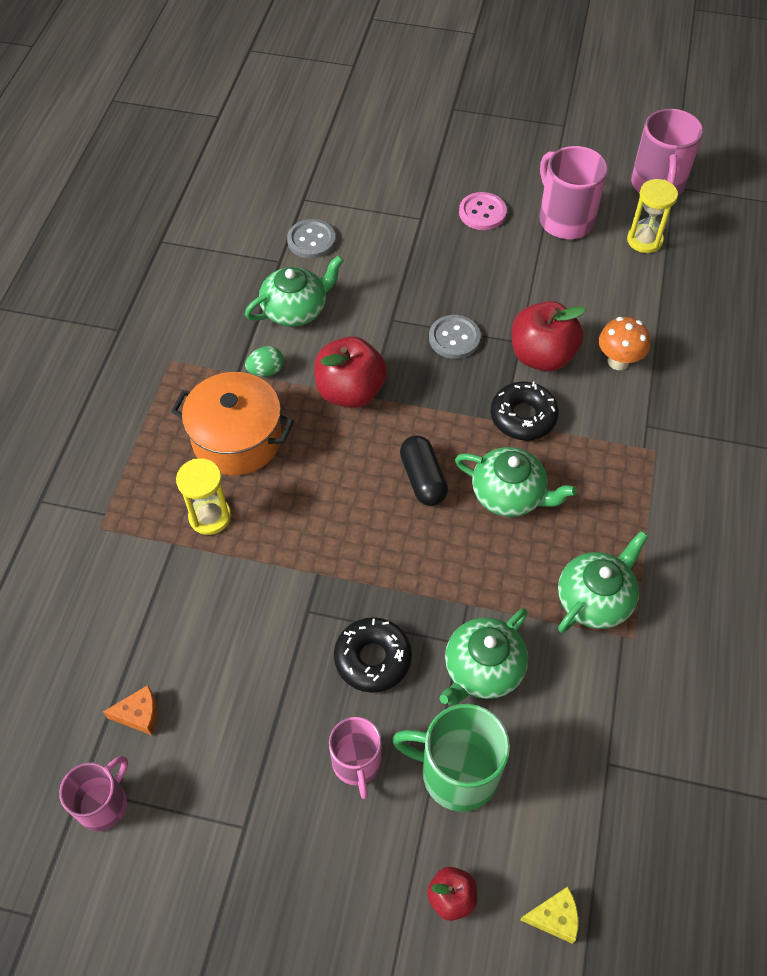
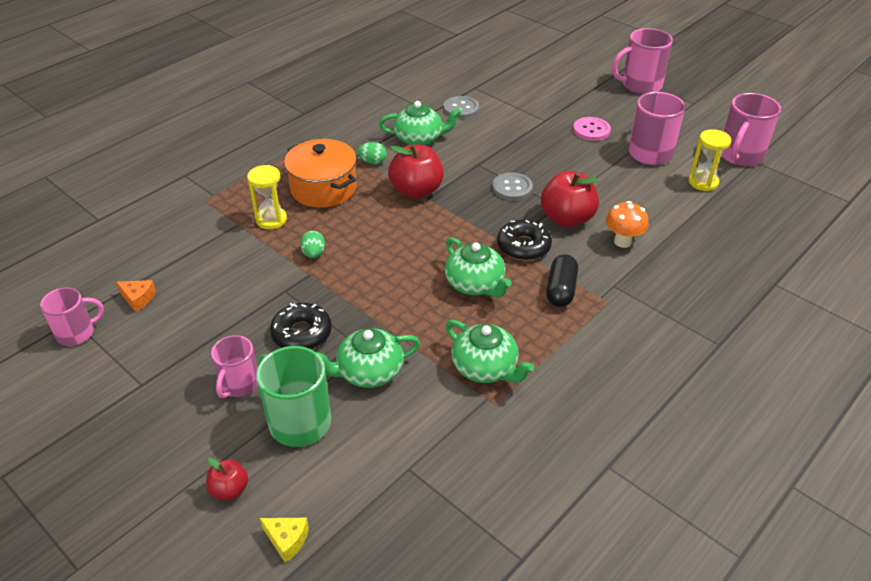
camera: 30 degrees right, 15 degrees down
black capsule [400,435,448,506] -> black capsule moved to [546,254,578,307]
green teapot [558,531,648,633] -> green teapot turned 60 degrees clockwise [446,320,534,383]
none -> green egg [300,231,325,258]
none -> pink mug [612,28,673,94]

